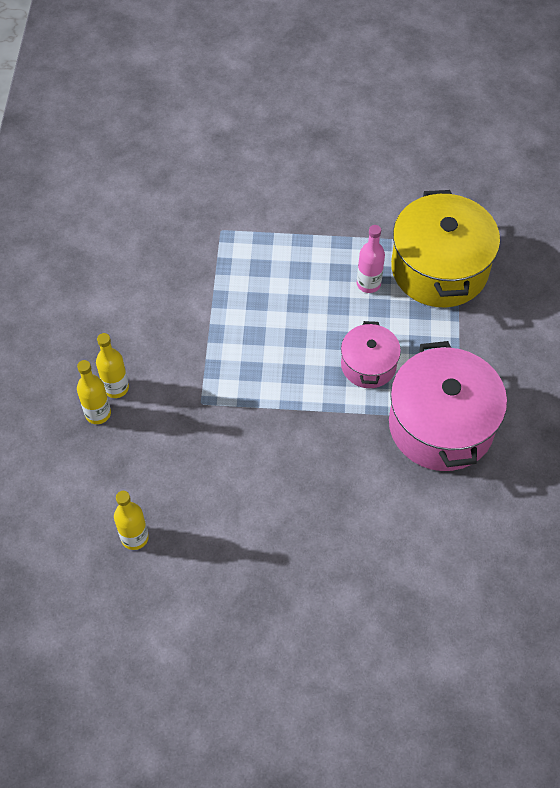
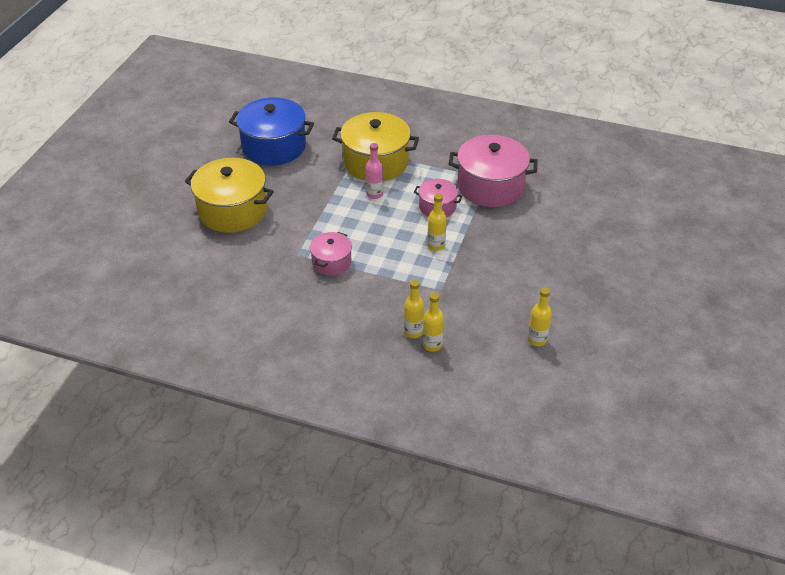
camera: 75 degrees left, 15 degrees down
none -> yellow pot [185,158,274,233]
none -> blue pot [229,97,314,166]
none -> pink pot [310,232,352,276]
none -> yellow bottle [427,193,447,251]

